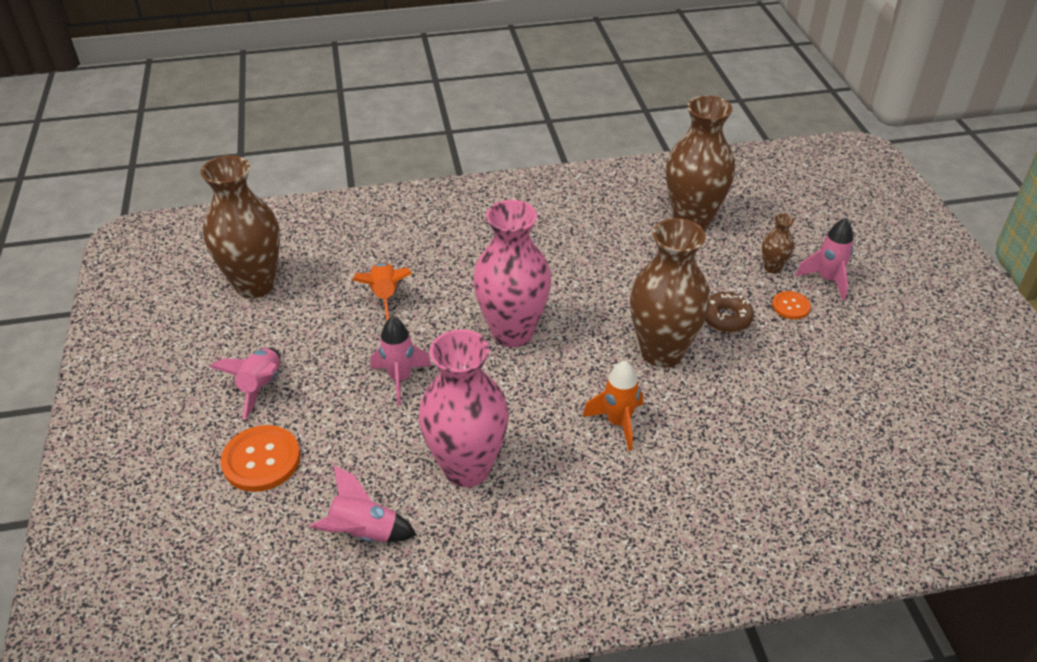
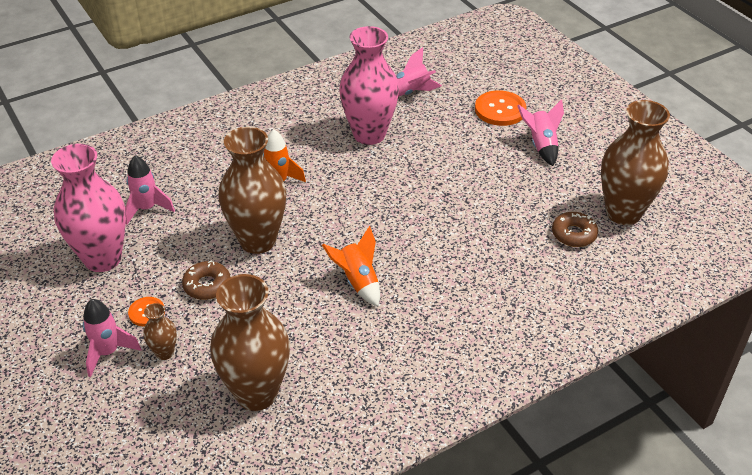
camera: 160 degrees right, 0 degrees up
orange rocket [352,262,412,321] -> orange rocket moved to [322,226,380,306]
pink rocket [370,316,432,405] -> pink rocket moved to [125,155,175,225]
pink vase [473,200,551,347] -> pink vase moved to [51,144,126,272]
none -> brown donut [552,212,598,247]

